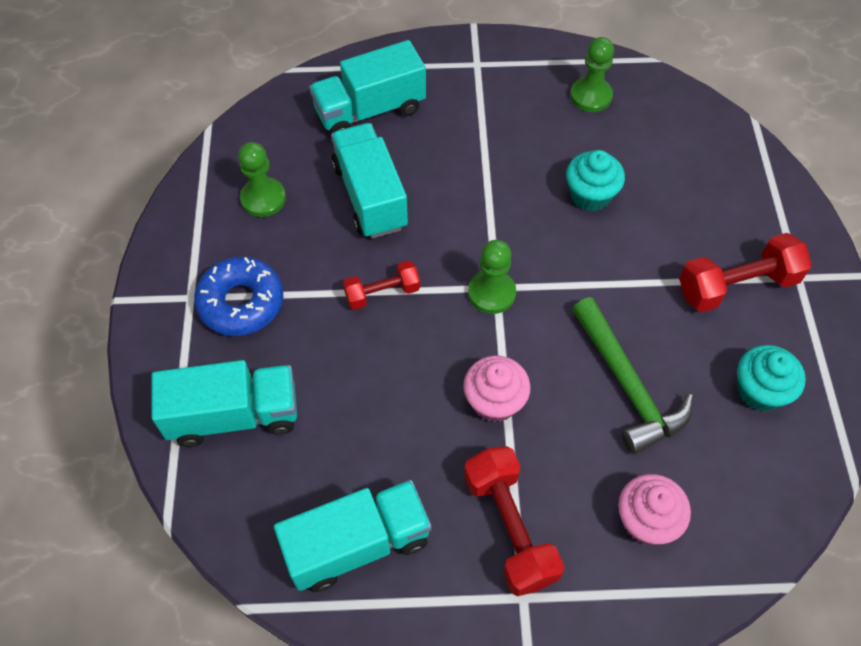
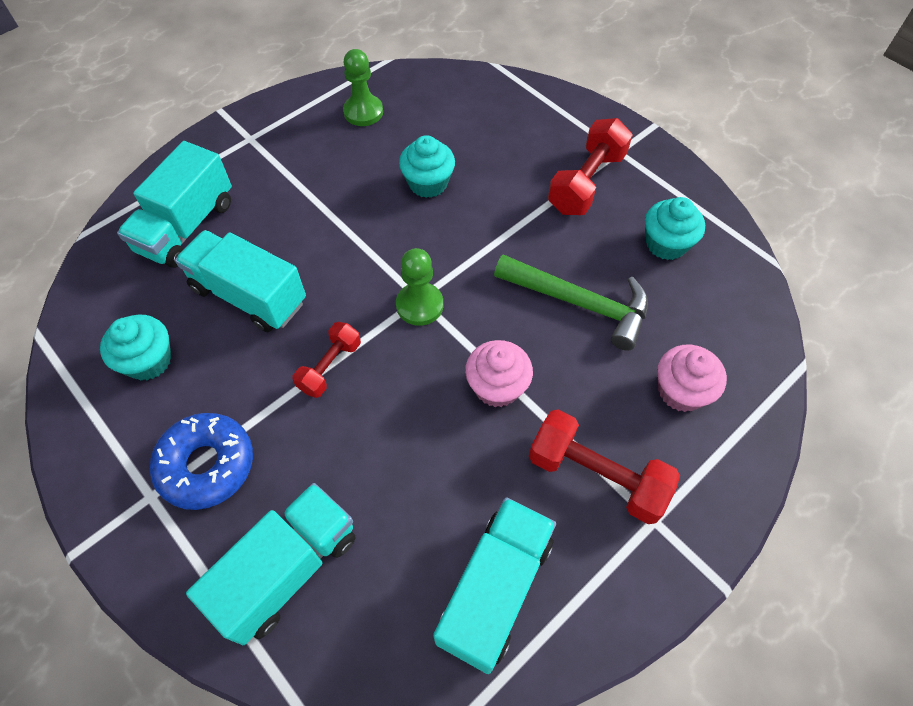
camera: 40 degrees left, 0 degrees up
green pawn [238,142,286,217] -> turquoise cupcake [100,314,171,381]

